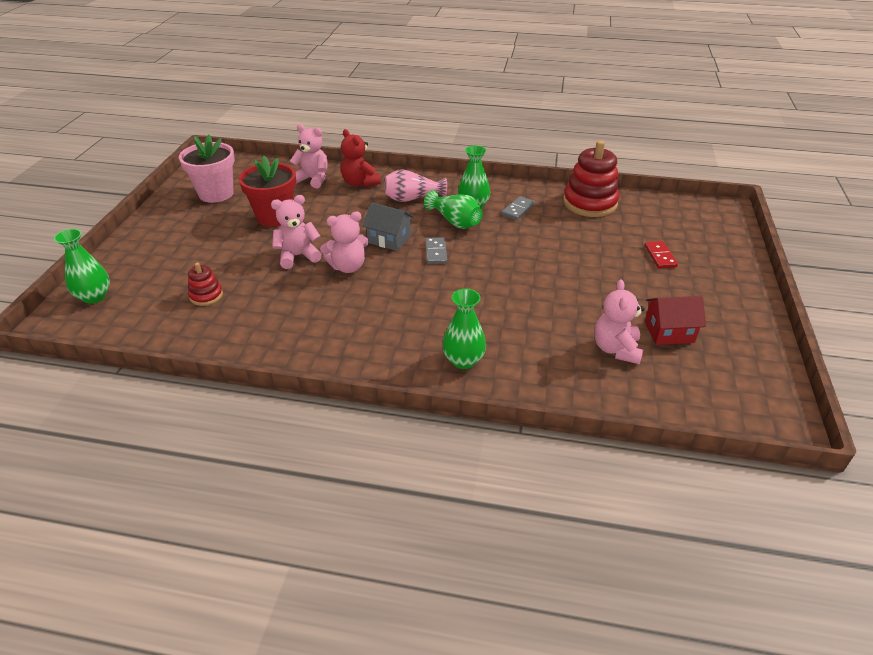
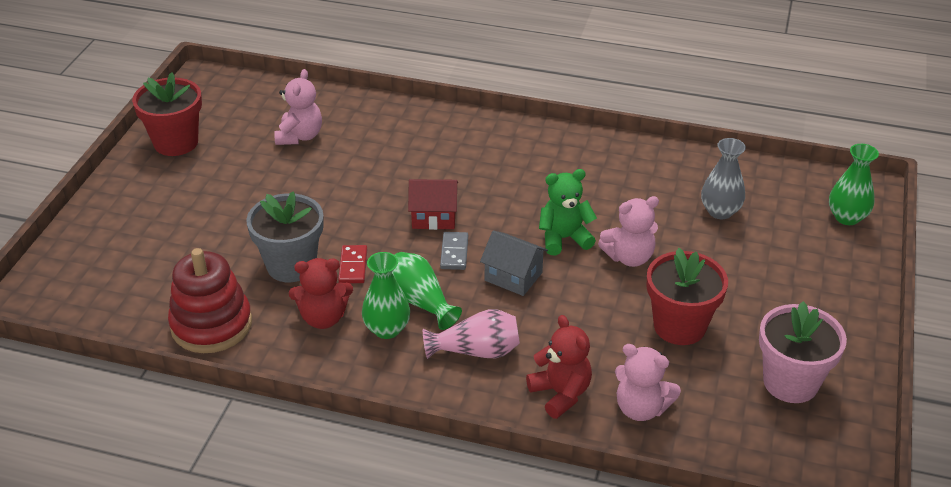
camera: 175 degrees left, 0 degrees up
red stacking toy [188,263,223,306] -> grey vase [701,138,746,219]
pink teddy bear [320,212,369,273] -> green teddy bear [539,169,597,255]
green vase [442,289,486,369] -> none
grey domino [501,196,535,220] -> red teddy bear [289,258,353,329]
red domino [644,241,678,268] -> red domino moved to [338,245,367,283]
red house [645,296,706,345] -> red house moved to [408,179,458,230]
none -> red flower pot [132,72,202,156]
none -> grey flower pot [246,191,324,282]

